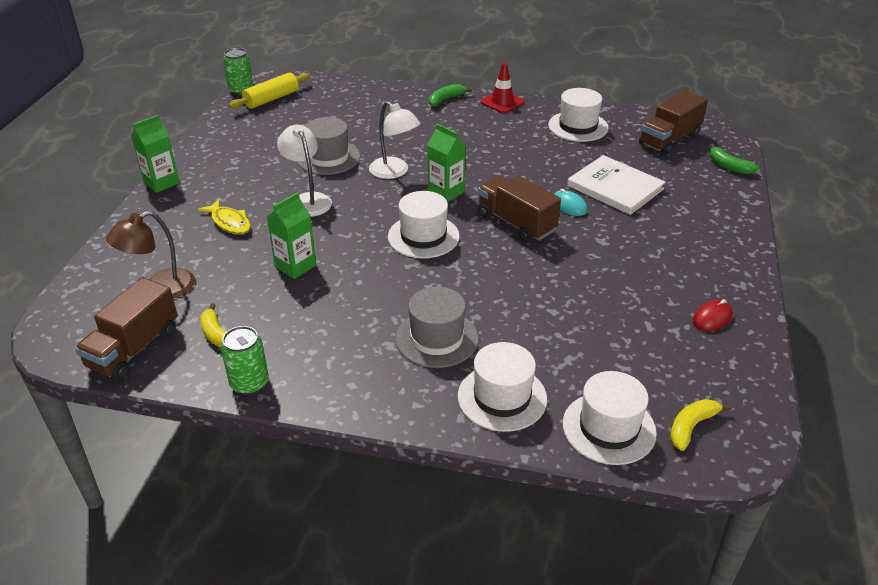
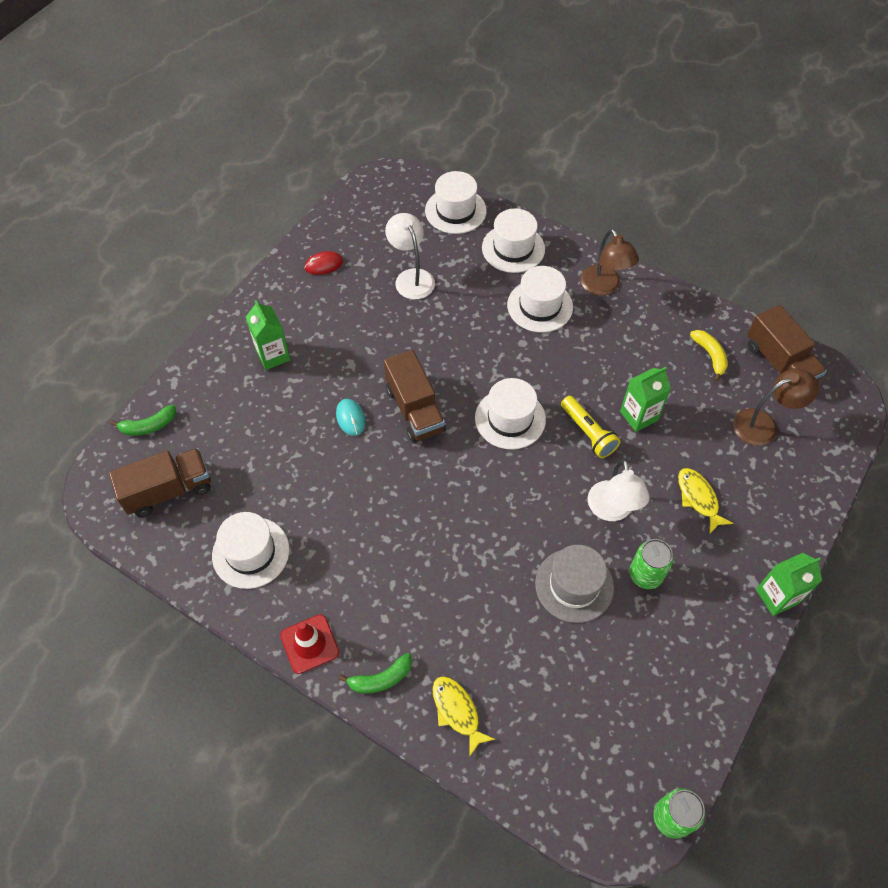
camera: 160 degrees left, 20 degrees up
brown truck [75,277,178,381] -> brown truck turned 105 degrees clockwise [747,305,827,381]
green can [221,326,269,395] -> green can moved to [629,539,674,589]
yellow rolling pin [229,73,310,109] -> none
white lamp [369,101,420,179] -> white lamp moved to [385,213,435,299]
grey hat [395,287,479,368] -> white hat [507,266,573,333]
green carton [427,124,466,202] -> green carton moved to [246,300,290,370]
white book [567,155,666,215] -> none
yellow banana [670,399,732,451] -> none
green banana [709,144,759,174] -> green banana turned 90 degrees clockwise [110,405,176,436]
none -> yellow fish [432,676,495,756]
none -> yellow flashlight [561,396,620,458]
none -> brown lamp [580,229,639,296]

